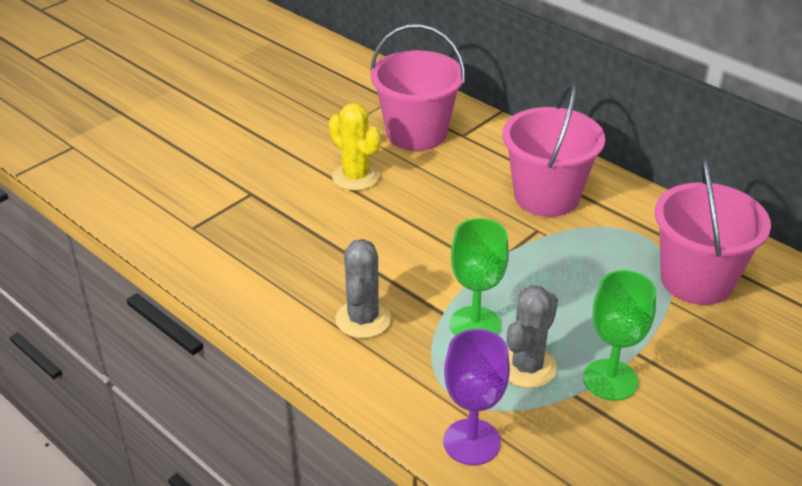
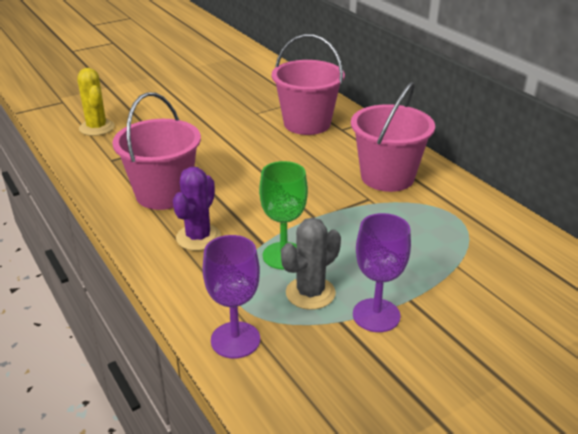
camera: 15 degrees right, 5 degrees down
yellow cactus [329,103,381,191] -> yellow cactus moved to [77,68,115,136]
grey cactus [335,239,391,338] -> purple cactus [173,167,221,251]
green goblet [583,270,656,401] -> purple goblet [353,213,411,332]
pink bucket [655,158,771,305] -> pink bucket moved to [112,92,201,210]

